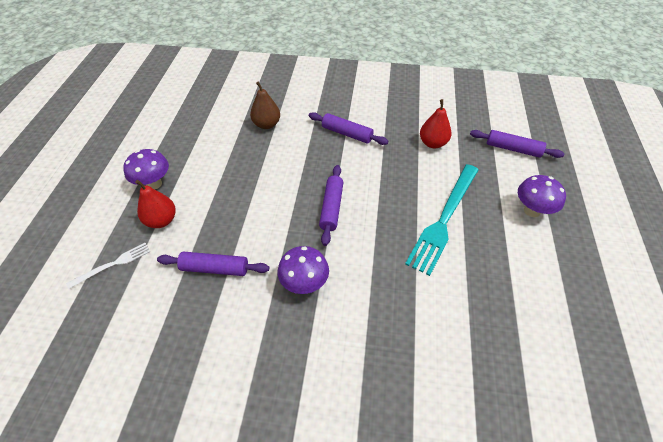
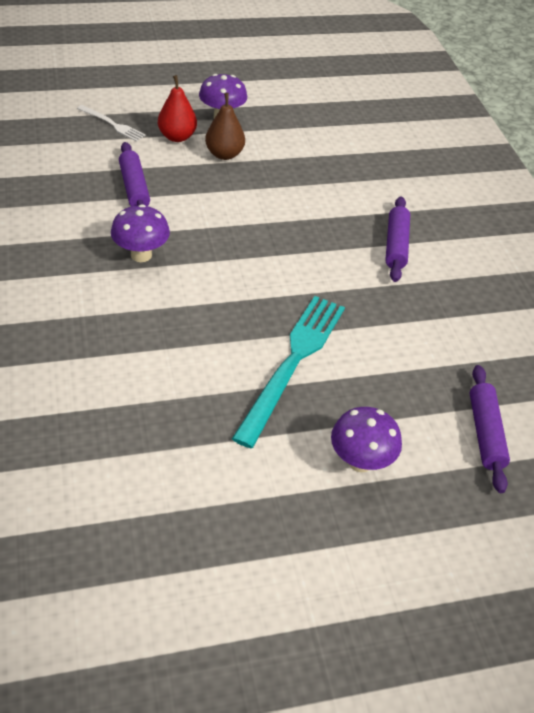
camera: 65 degrees right, 5 degrees down
brown pear [250,81,280,129] -> brown pear moved to [205,93,245,160]
purple rolling pin [319,165,344,246] -> none
turquoise fork [405,164,479,276] -> turquoise fork turned 105 degrees clockwise [232,296,345,448]
red pear [420,99,451,148] -> none

